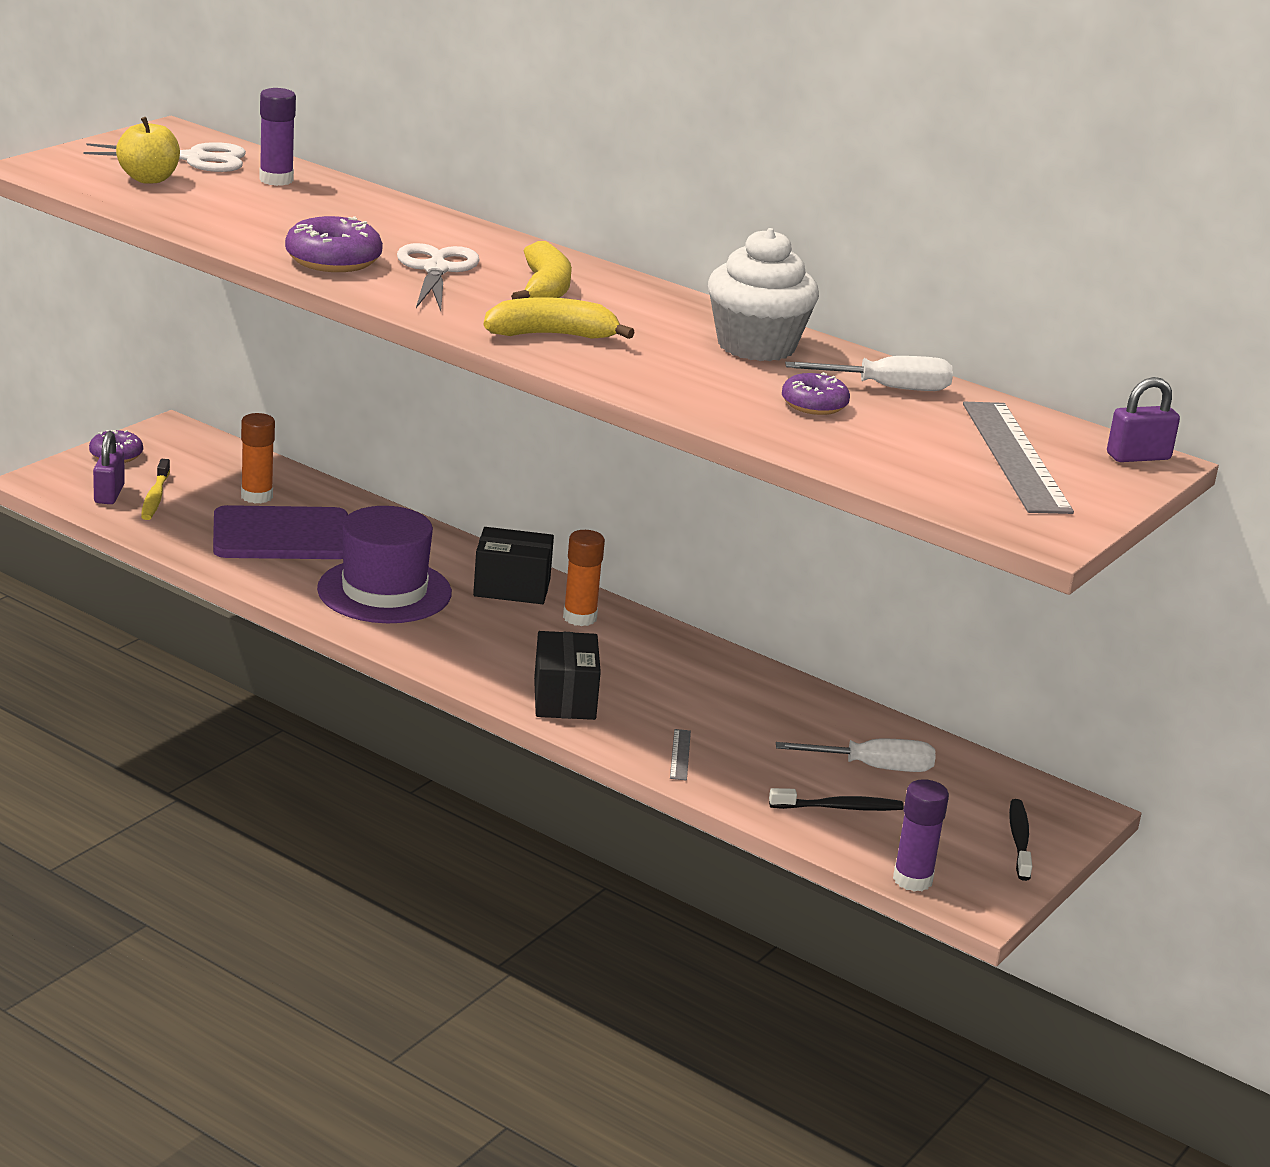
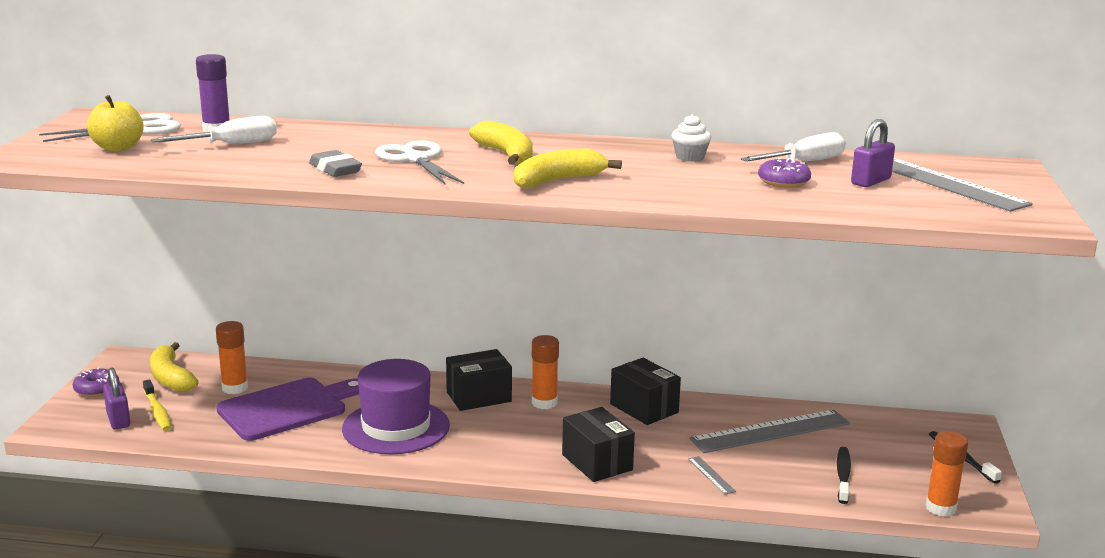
camera: 25 degrees left, 5 degrees down
purple donut [285,216,383,272] -> grey eraser [309,150,362,177]
white cupcake [708,228,819,361] -> white cupcake [671,114,711,162], size x0.47
black toothbrush [769,788,903,811] -> black toothbrush turned 45 degrees counterclockwise [837,447,851,504]
white screwdriver [776,739,935,772] -> white screwdriver moved to [151,116,277,144]
purple glue stick [893,779,949,892] -> orange glue stick [926,431,968,517]
purple padlock [1107,377,1180,462] -> purple padlock moved to [851,119,895,187]
none -> yellow banana [150,342,199,392]
none -> black box [610,358,681,425]
none -> grey ruler [689,410,850,453]

